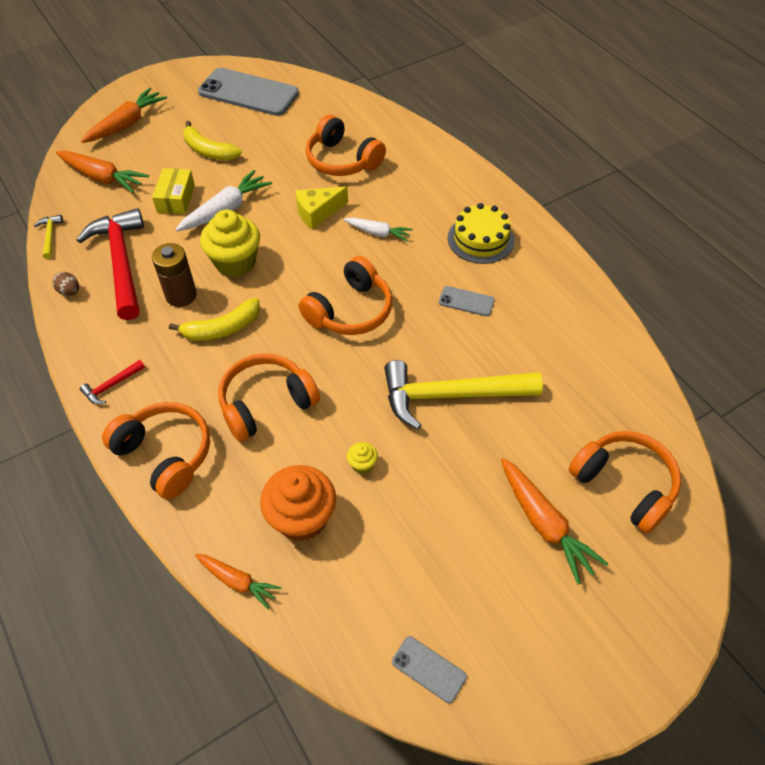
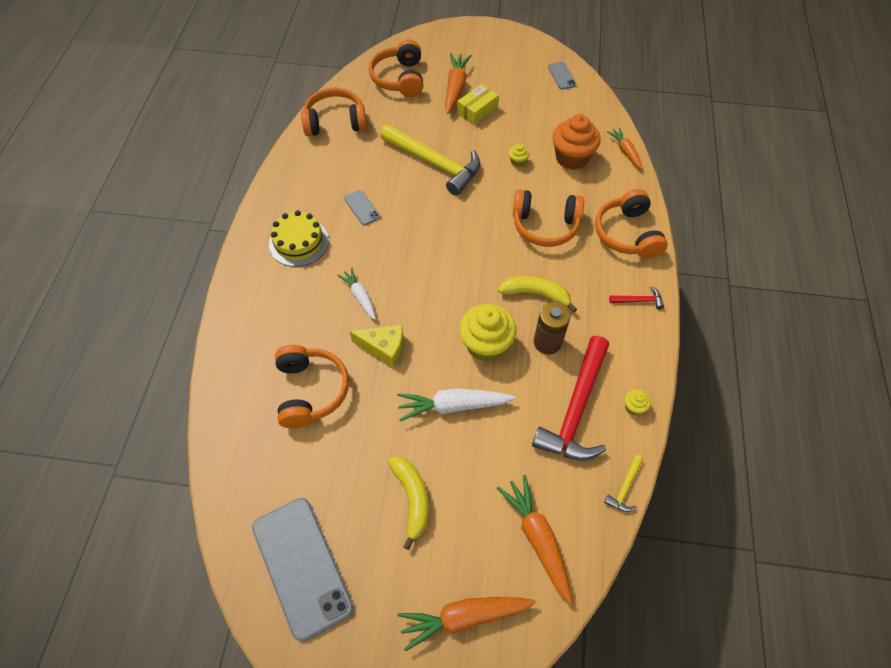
camera: 140 degrees left, 5 degrees up
brown egg [52,272,79,296] -> yellow cupcake [625,389,651,415]
yellow box [152,168,195,214] -> yellow box moved to [457,84,499,125]
orange headphones [299,256,392,335] -> orange headphones moved to [301,88,367,136]

